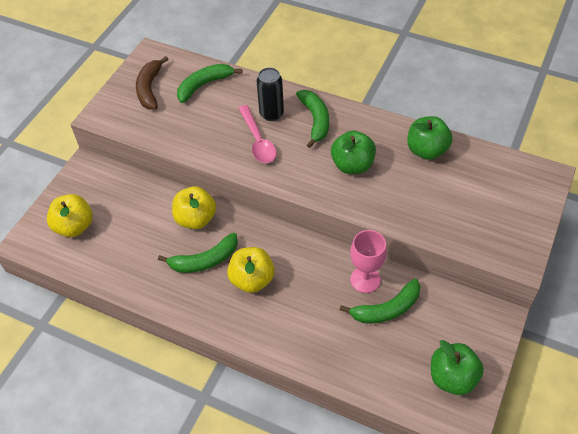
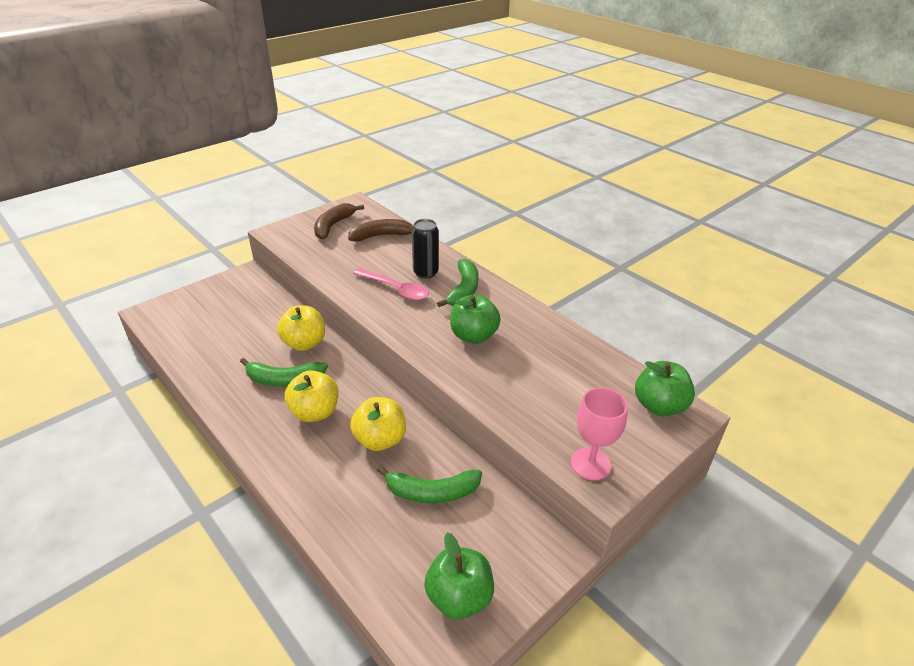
camera: 20 degrees right, 15 degrees down
yellow apple [47,194,93,237] -> yellow apple moved to [350,397,406,451]
green banana [177,64,242,103] -> brown banana [348,219,413,242]
pink spoon [238,105,277,163] -> pink spoon turned 60 degrees counterclockwise [353,268,429,300]
pink goblet [350,230,387,293] -> pink goblet moved to [571,387,628,480]
green apple [407,116,453,160] -> green apple moved to [635,361,695,416]

